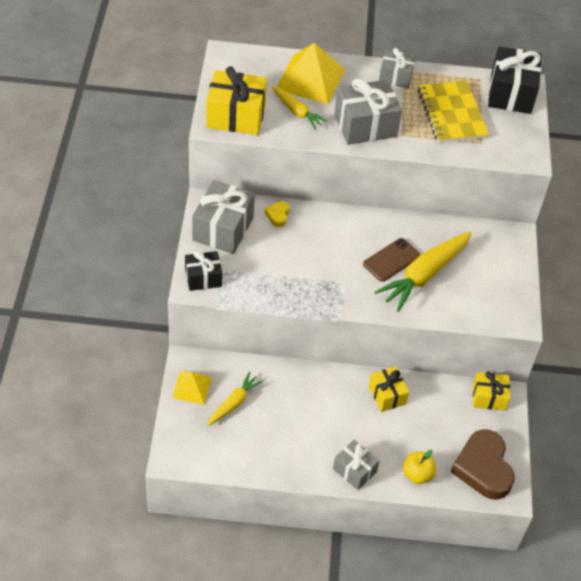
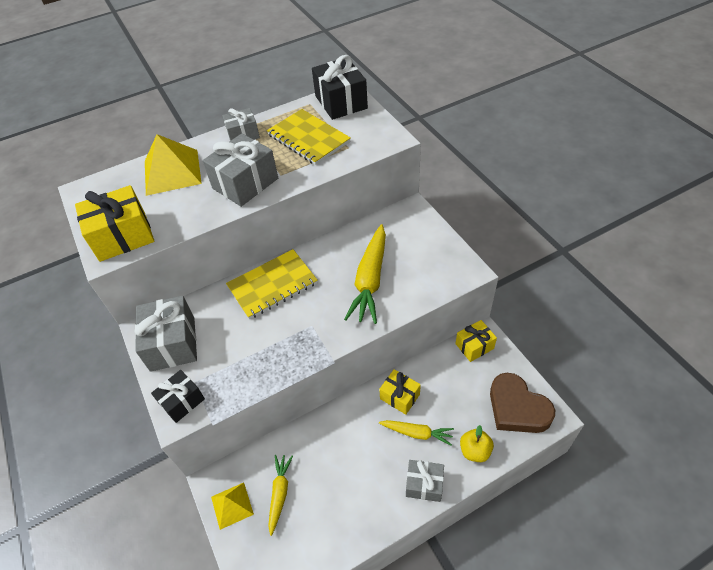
camera: 25 degrees left, 0 degrees up
yellow heart [265,201,290,227] -> none
yellow carrot [272,86,328,130] -> yellow carrot moved to [379,420,454,446]
brown phone [363,238,421,282] -> none
none -> yellow notebook [226,249,318,319]

